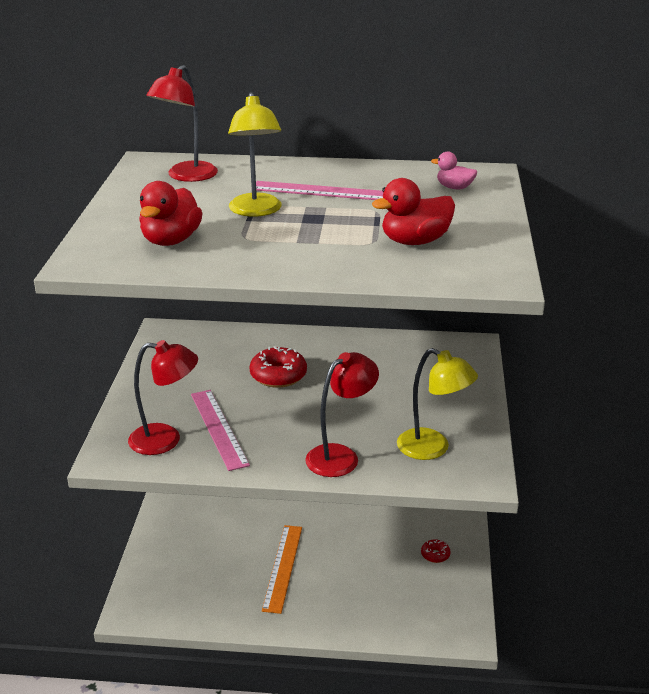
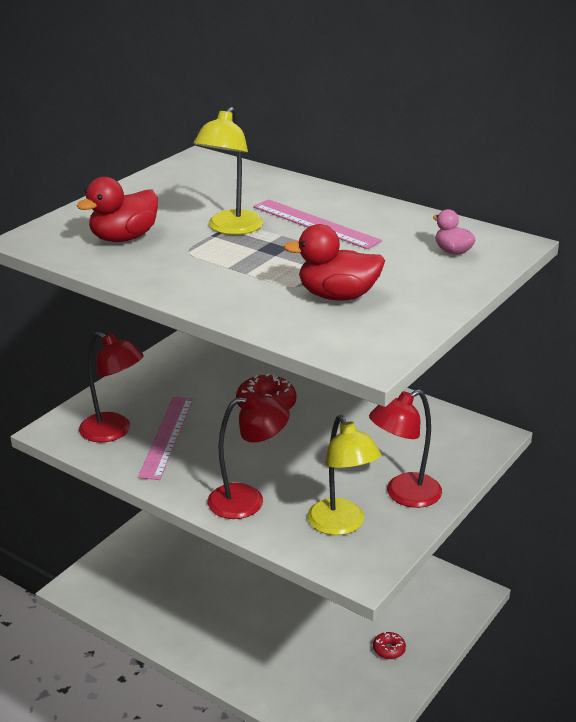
camera: 30 degrees right, 0 degrees up
red lamp [146,65,218,182] -> red lamp moved to [369,389,442,508]
orange ruler [262,525,302,614] -> none

